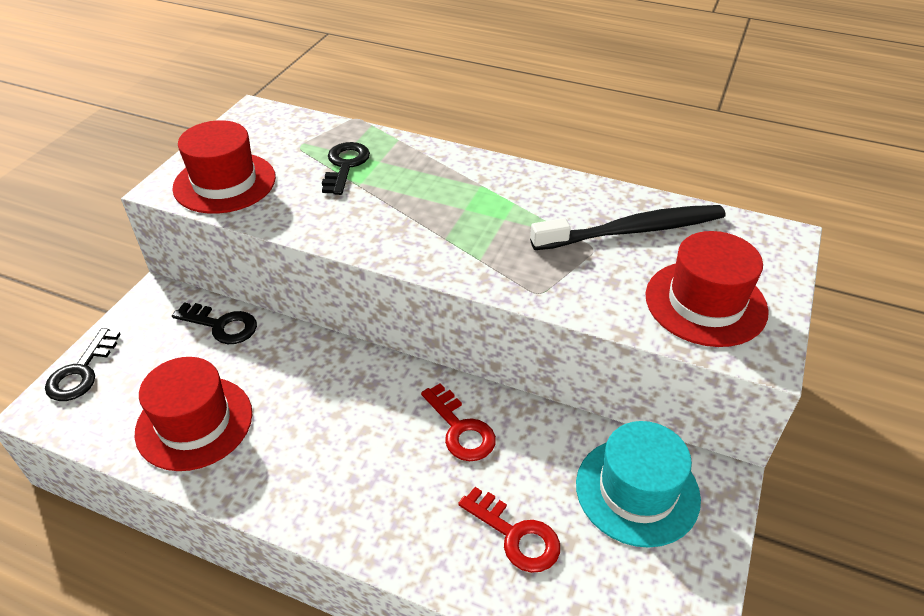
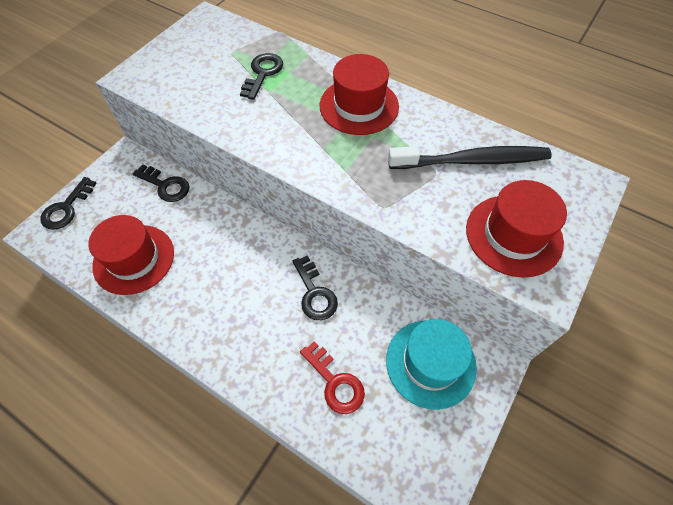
camera: 10 degrees right, 15 degrees up
red hat [172,120,276,214] -> red hat moved to [320,54,399,135]
red key [421,383,496,461] -> black key [293,255,338,320]

